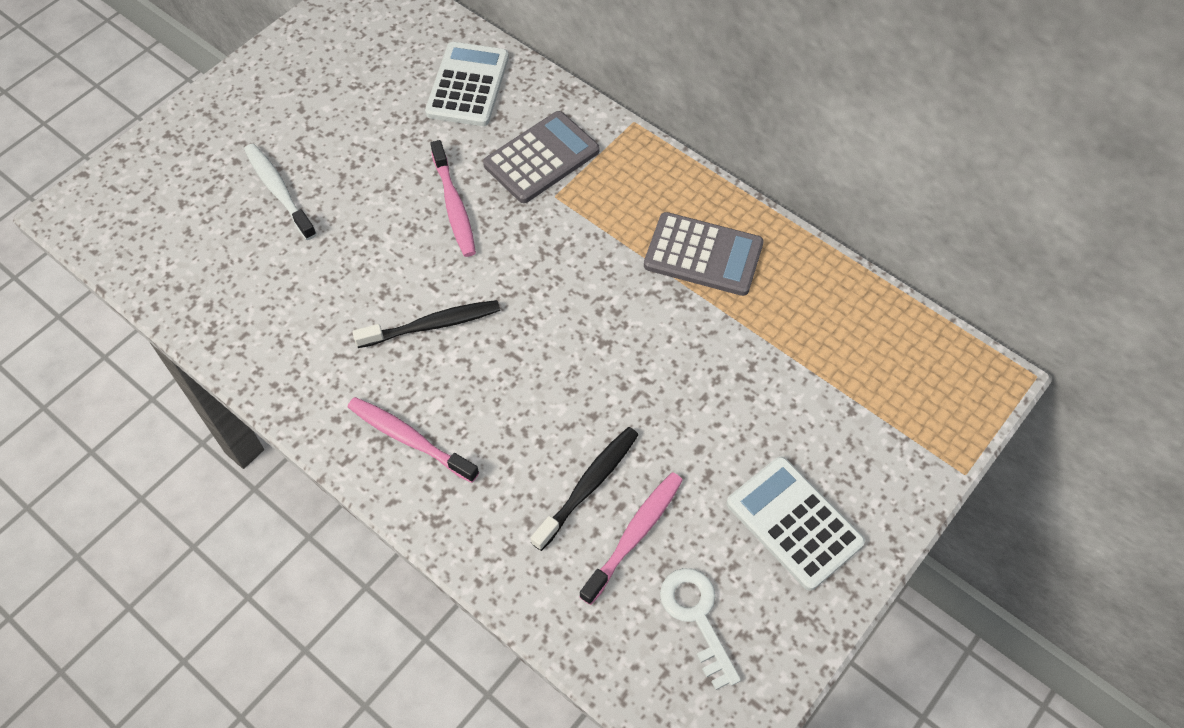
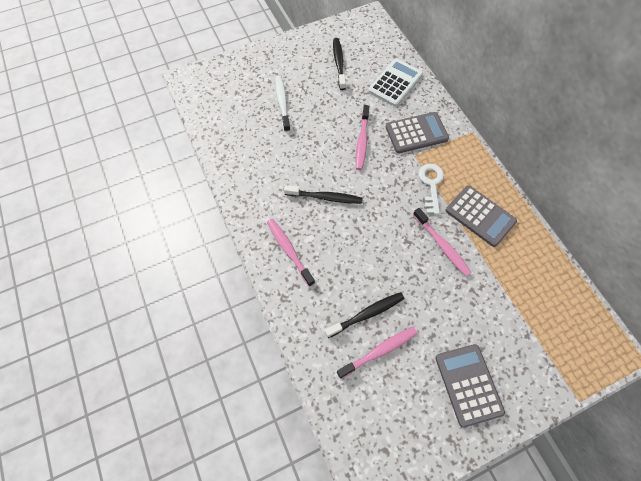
camera: 25 degrees right, 5 degrees up
white key [660,568,741,690] -> white key moved to [419,164,444,215]
white calculator [726,456,865,591] -> grey calculator [435,344,505,427]
none -> black toothbrush [333,38,346,90]
none -> pink toothbrush [413,208,472,276]

